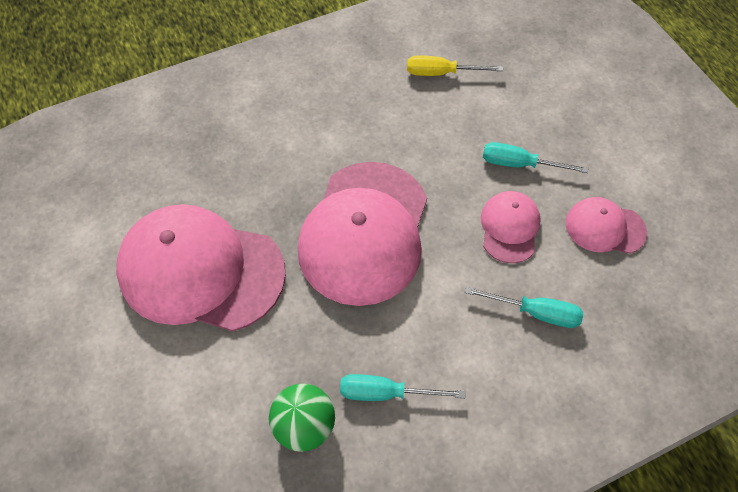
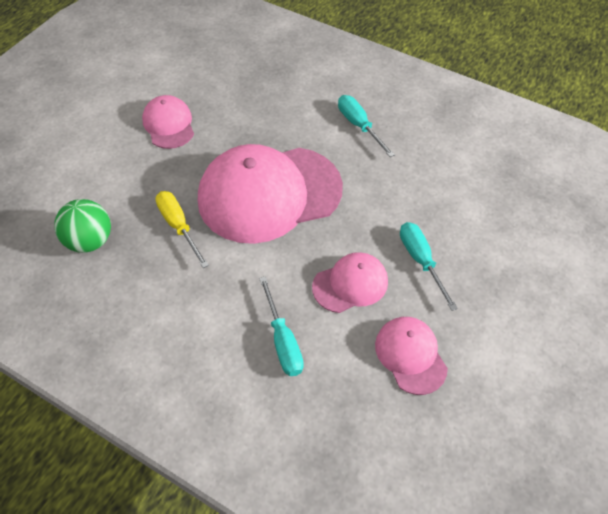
camera: 55 degrees right, 5 degrees down
pink cap [116,204,286,331] -> pink cap [142,95,194,149], size x0.49
turquoise screwdriver [340,374,465,401] -> turquoise screwdriver moved to [338,95,395,157]
yellow screwdriver [407,55,503,76] -> yellow screwdriver moved to [155,191,209,268]

